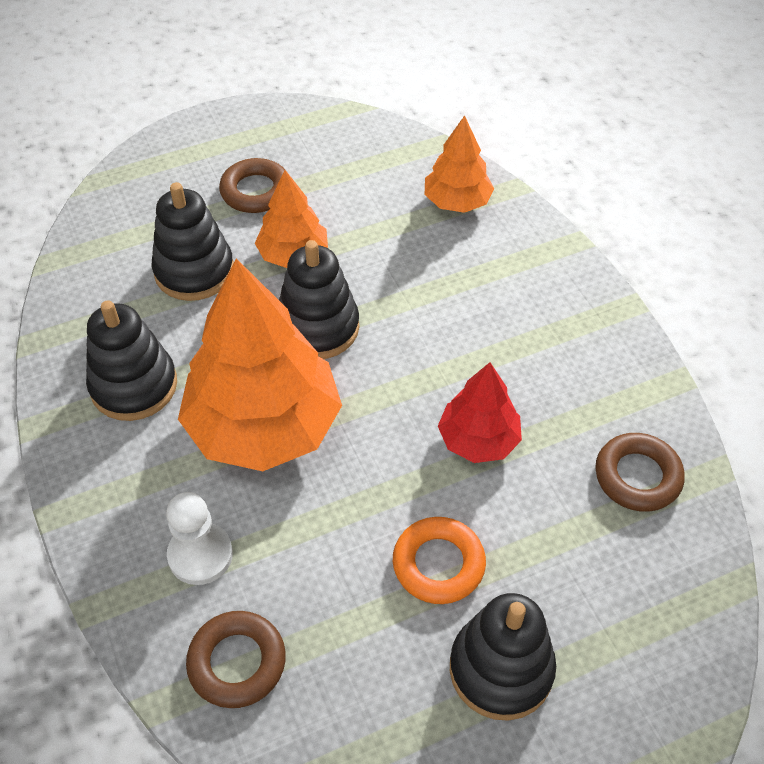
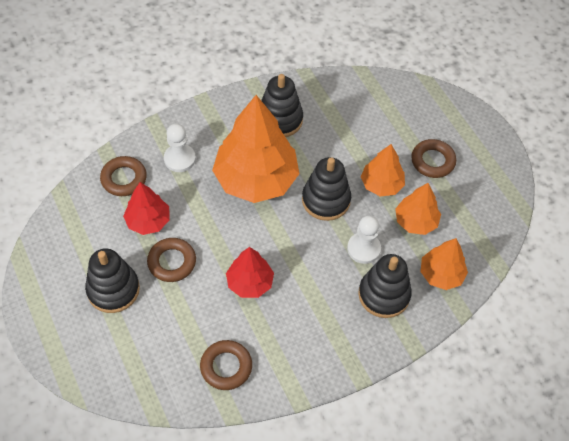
camera: 85 degrees right, 5 degrees up
black stacking toy [152,182,234,301] -> black stacking toy moved to [358,254,412,318]
orange ring [393,517,486,604] -> brown ring [147,238,196,282]
none -> red tree [123,182,170,235]
none -> white pawn [347,216,381,264]
none -> orange tree [395,183,441,235]

